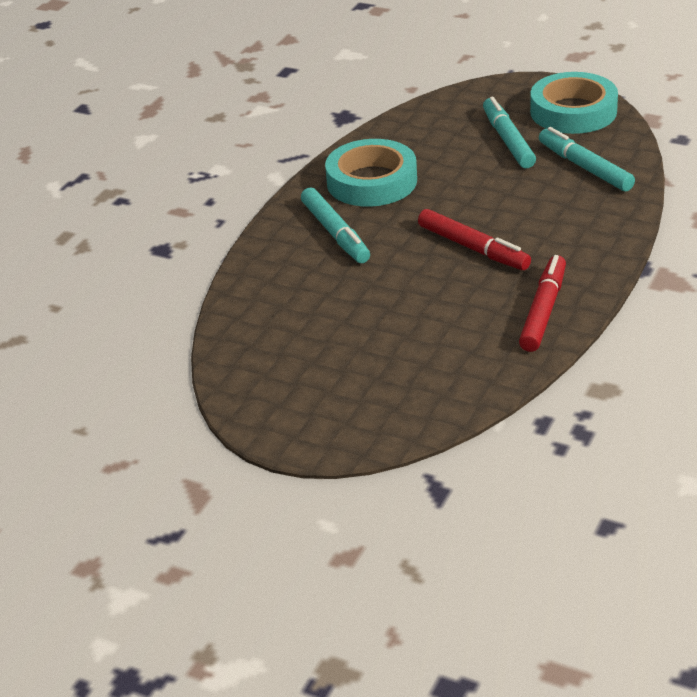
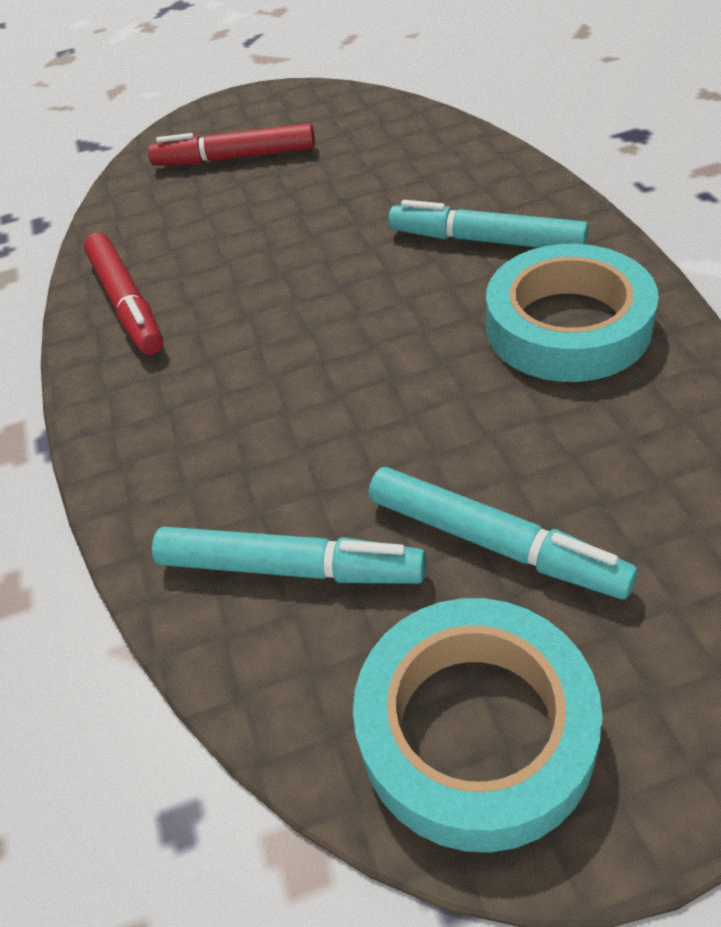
camera: 140 degrees right, 10 degrees up
red marker [418,209,531,270] -> red marker moved to [148,123,315,166]

